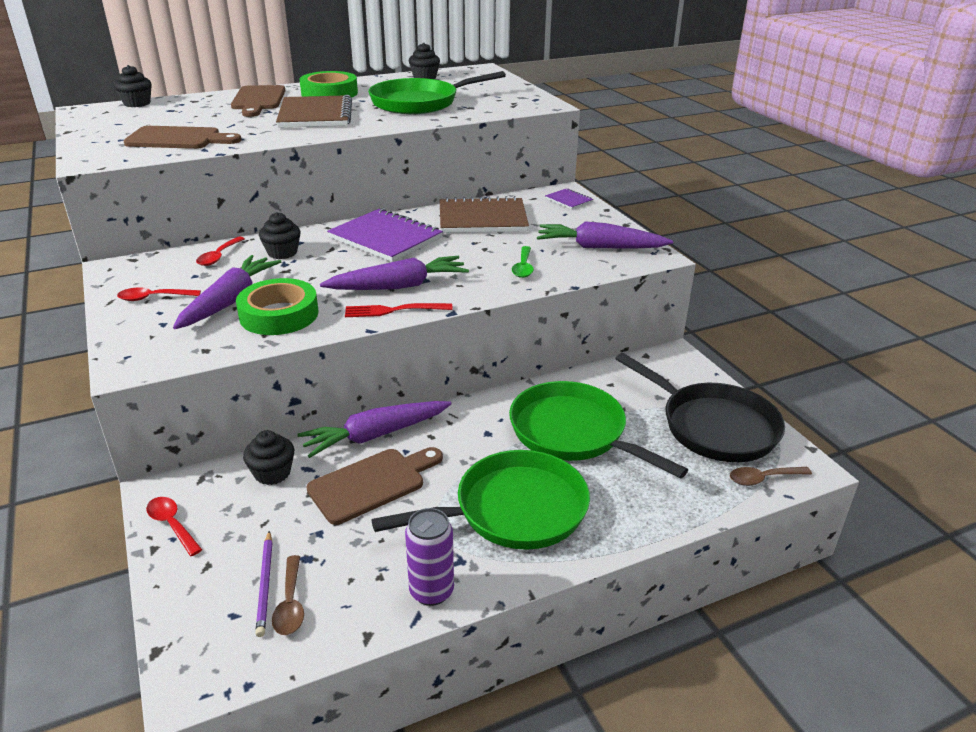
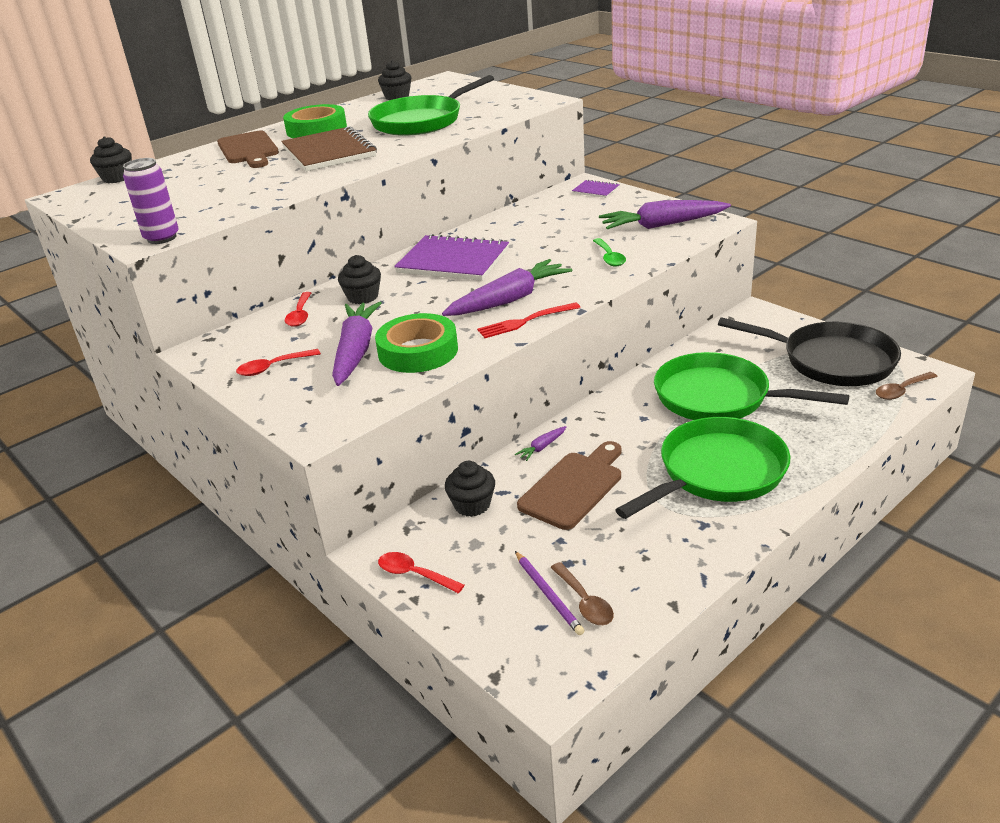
camera: 15 degrees left, 0 degrees up
brown cutting board [124,126,241,149] -> none
purple carrot [297,401,452,458] -> purple carrot [515,426,566,461], size x0.43
purple can [405,508,454,606] -> purple can moved to [123,158,179,244]
brown notebook [440,196,529,233] -> none

